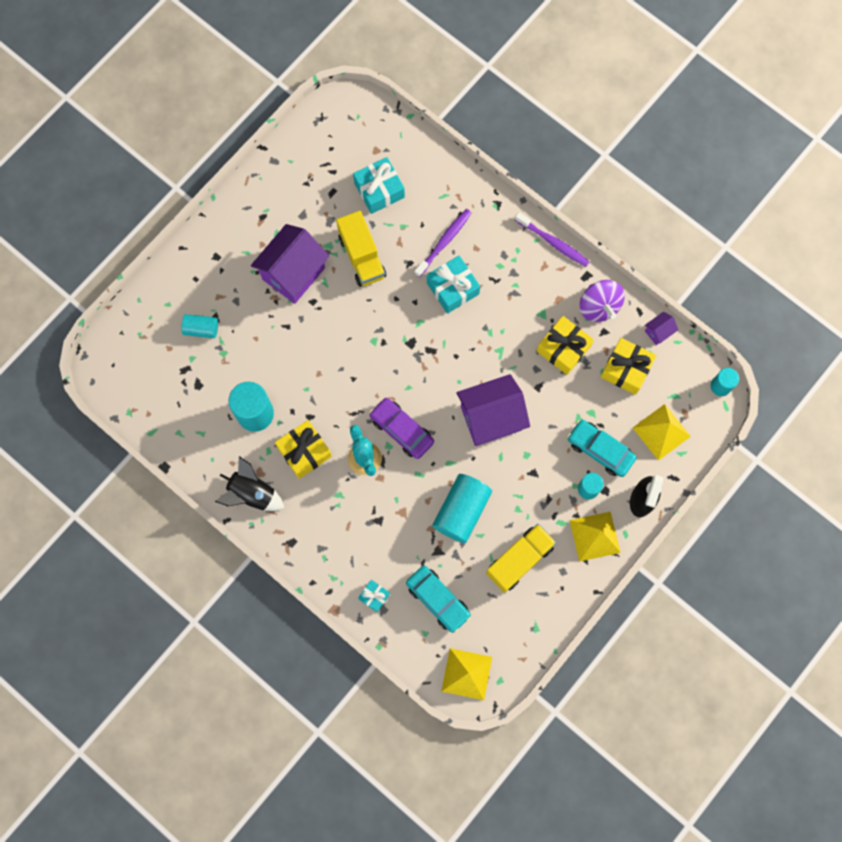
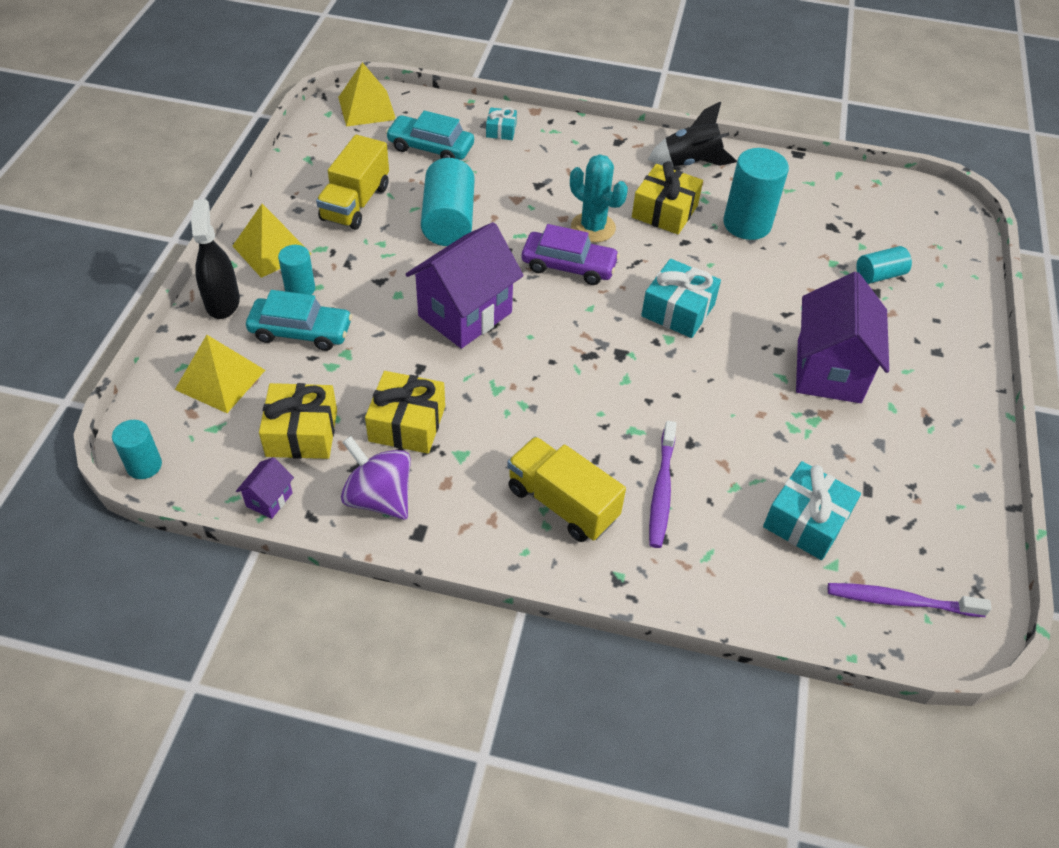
camera: 150 degrees right, 25 degrees down
yellow truck [336,211,386,287] -> yellow truck moved to [507,437,626,542]
turquoise gift [427,255,480,314] -> turquoise gift moved to [641,259,721,338]
purple toothbrush [515,212,590,267] -> purple toothbrush moved to [828,583,991,617]

